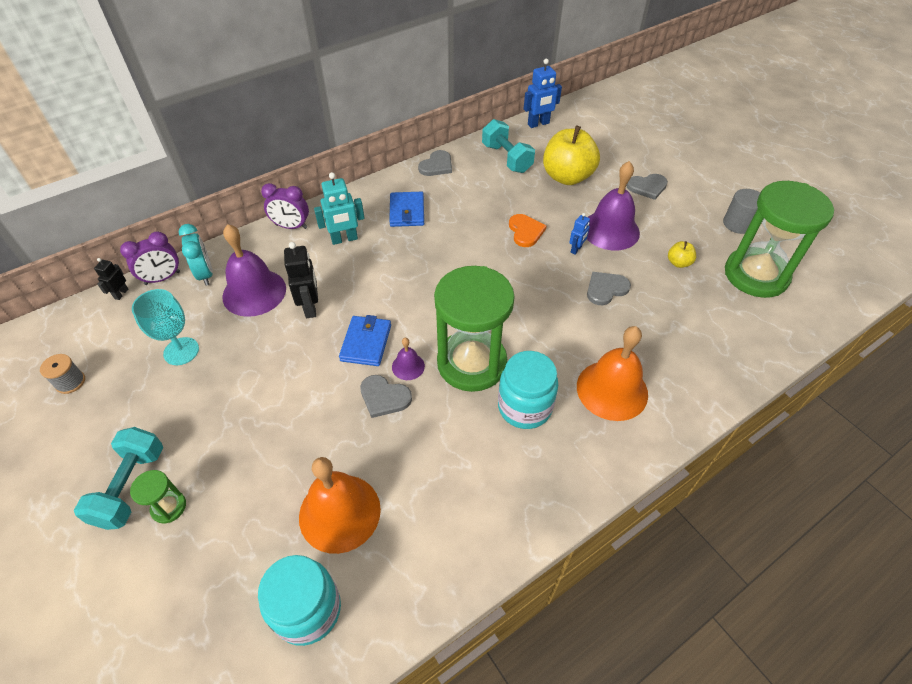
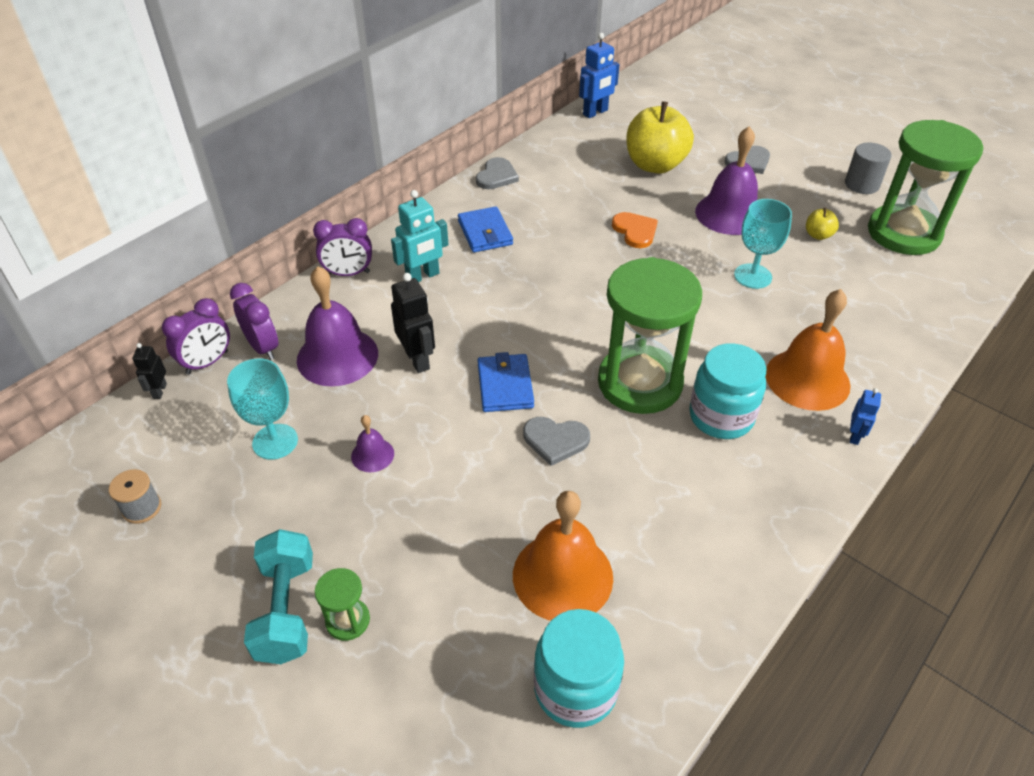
camera: 15 degrees left, 5 degrees down
turquoise clock [179,224,213,286] -> purple clock [230,283,278,360]
purple bell [392,338,425,380] -> purple bell moved to [351,415,394,472]
turquoise dumbbell [482,119,535,173] -> none
blue robot [569,213,590,255] -> blue robot moved to [850,388,881,445]
grey heart [587,272,631,305] -> turquoise goblet [734,199,792,289]

